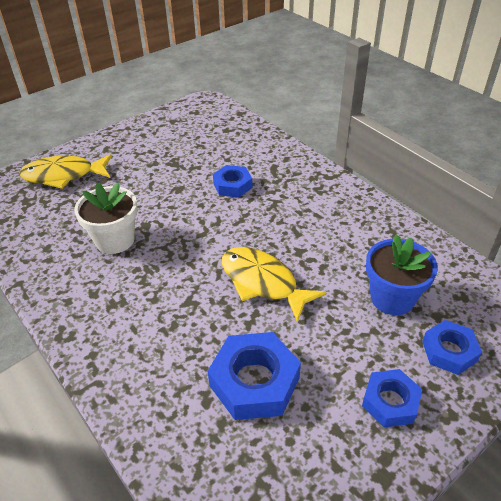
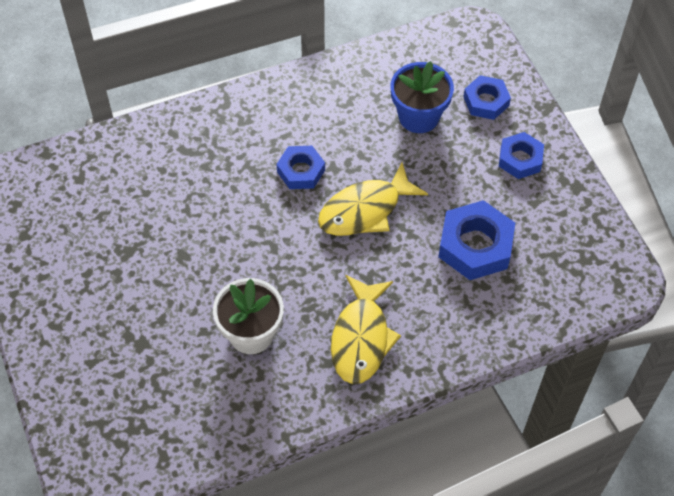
camera: 75 degrees left, 15 degrees up
yellow fish [20,154,112,189] -> yellow fish moved to [331,275,401,384]
blue nut [213,165,252,198] -> blue nut moved to [276,146,325,189]

